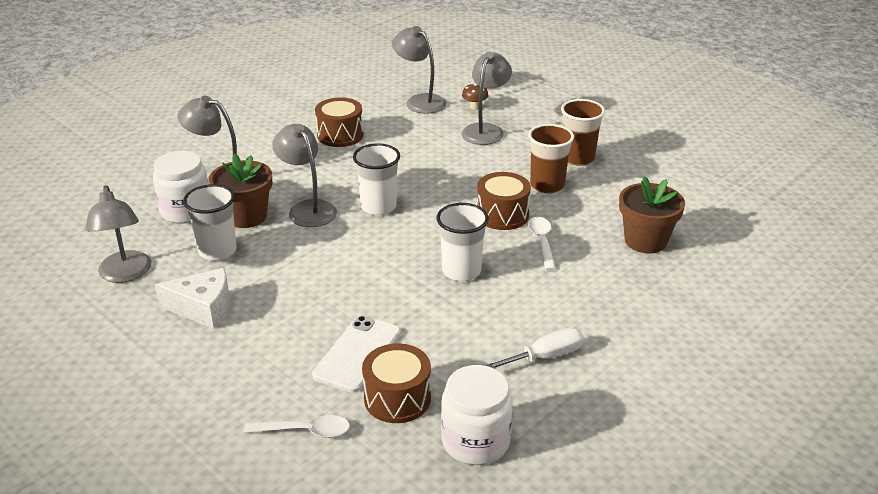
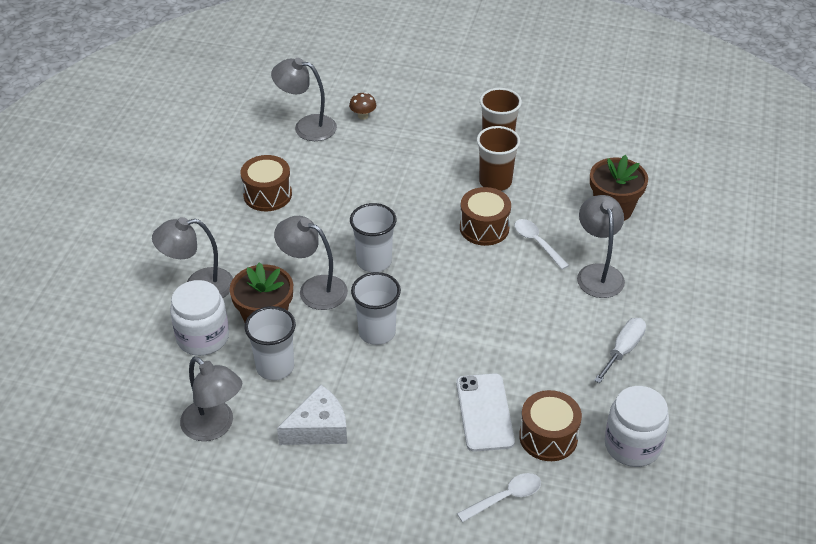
camera: 30 degrees left, 10 degrees up
white cup [436,203,489,281] -> white cup moved to [351,272,401,345]
grey lamp [461,52,512,145] -> grey lamp moved to [577,195,625,298]

